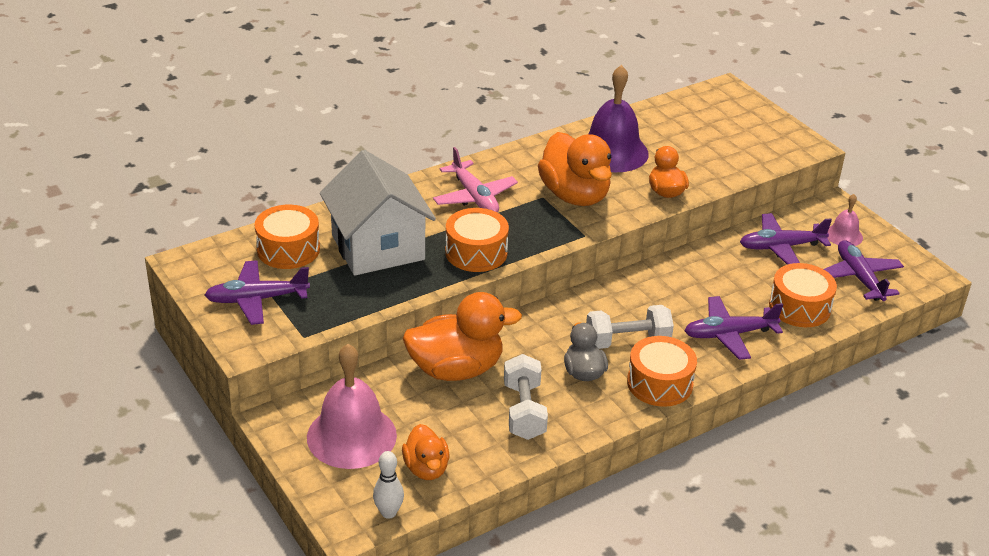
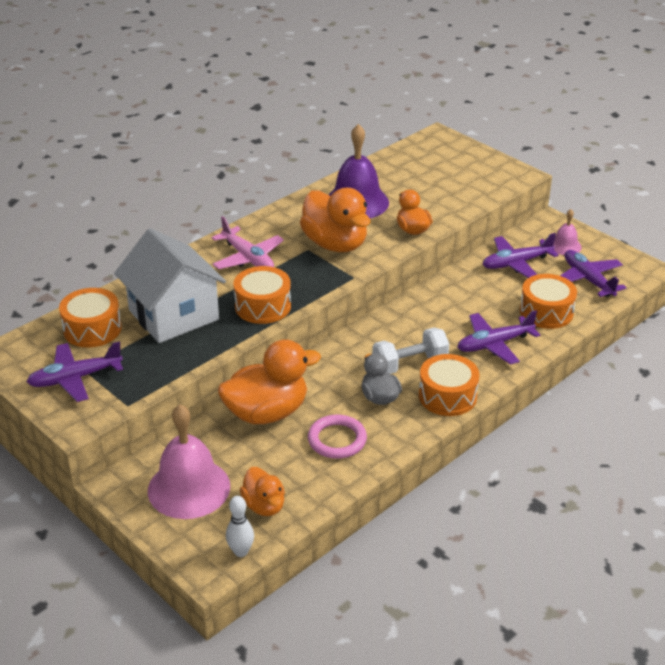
camera: 10 degrees left, 0 degrees up
white dumbbell [504,354,548,440] -> pink ring [308,415,367,459]

